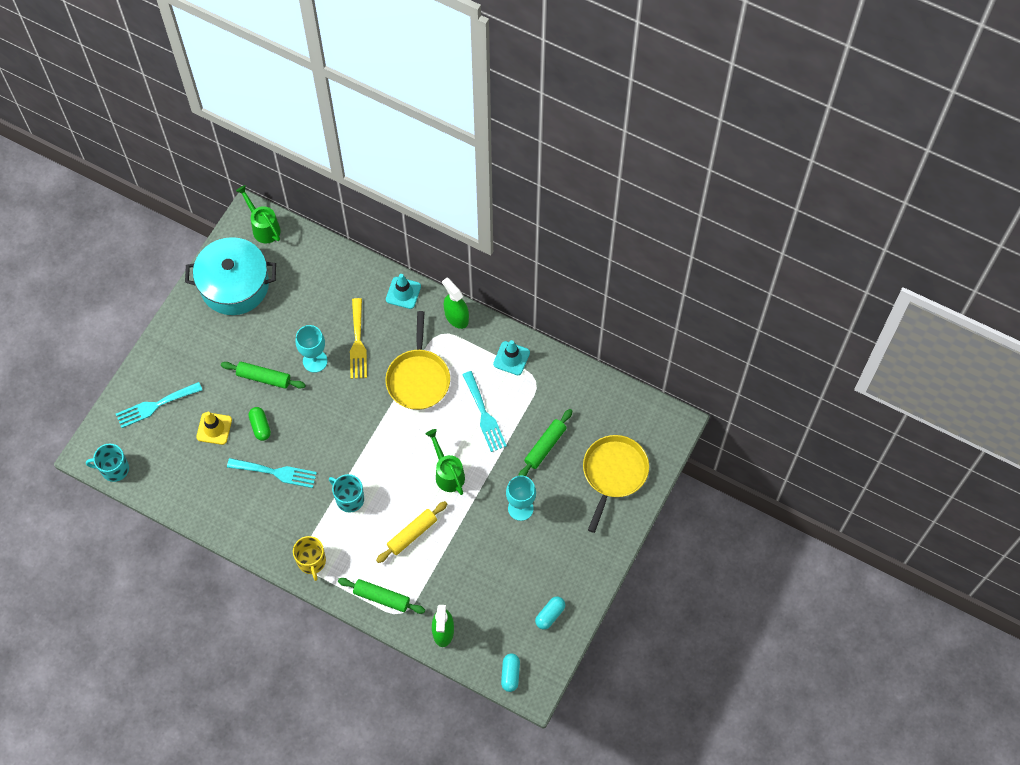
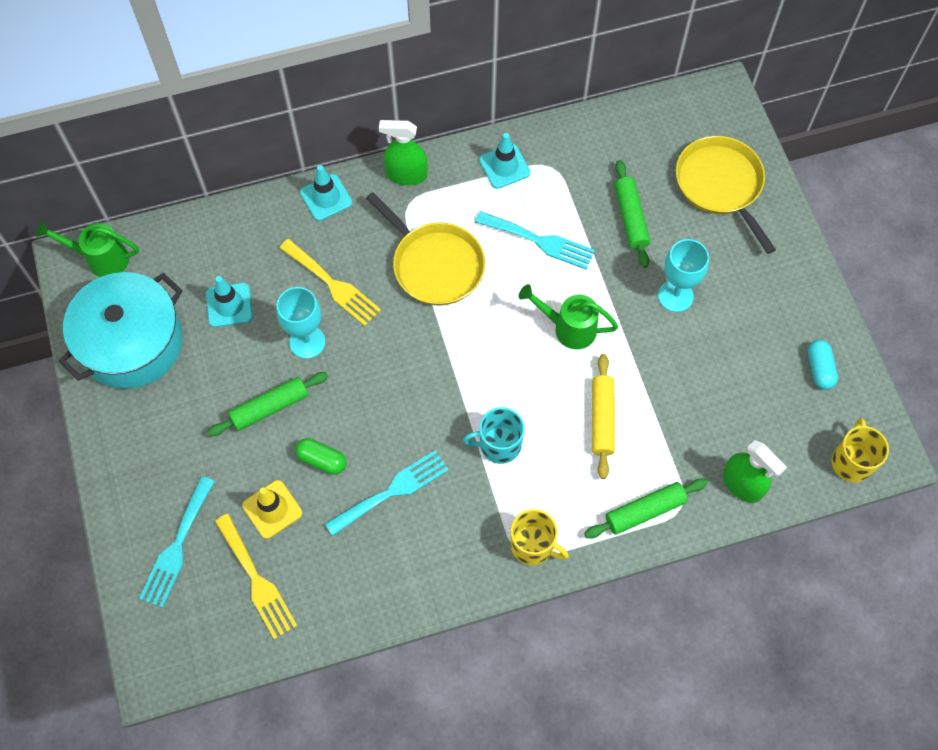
camera: 45 degrees left, 0 degrees up
turquoise mug [86,444,129,482] -> none
turquoise capsule [501,653,520,692] -> yellow mug [832,418,889,482]
none -> turquoise traffic cone [206,276,253,327]
none -> yellow fork [215,514,297,640]

